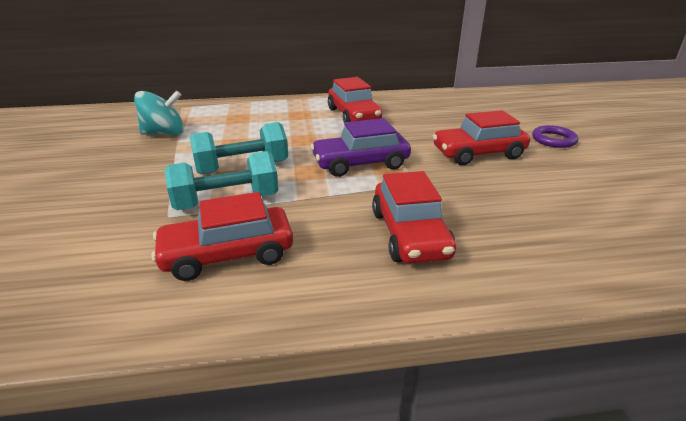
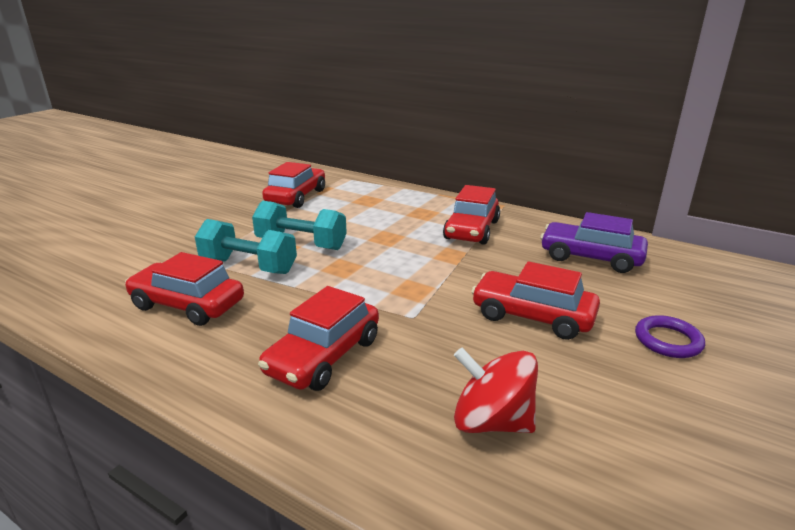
camera: 40 degrees right, 5 degrees down
turquoise spinning top [134,91,184,135] -> red car [262,162,325,208]
purple car [311,118,411,177] -> purple car moved to [540,212,648,273]
none -> red spinning top [454,348,538,433]

